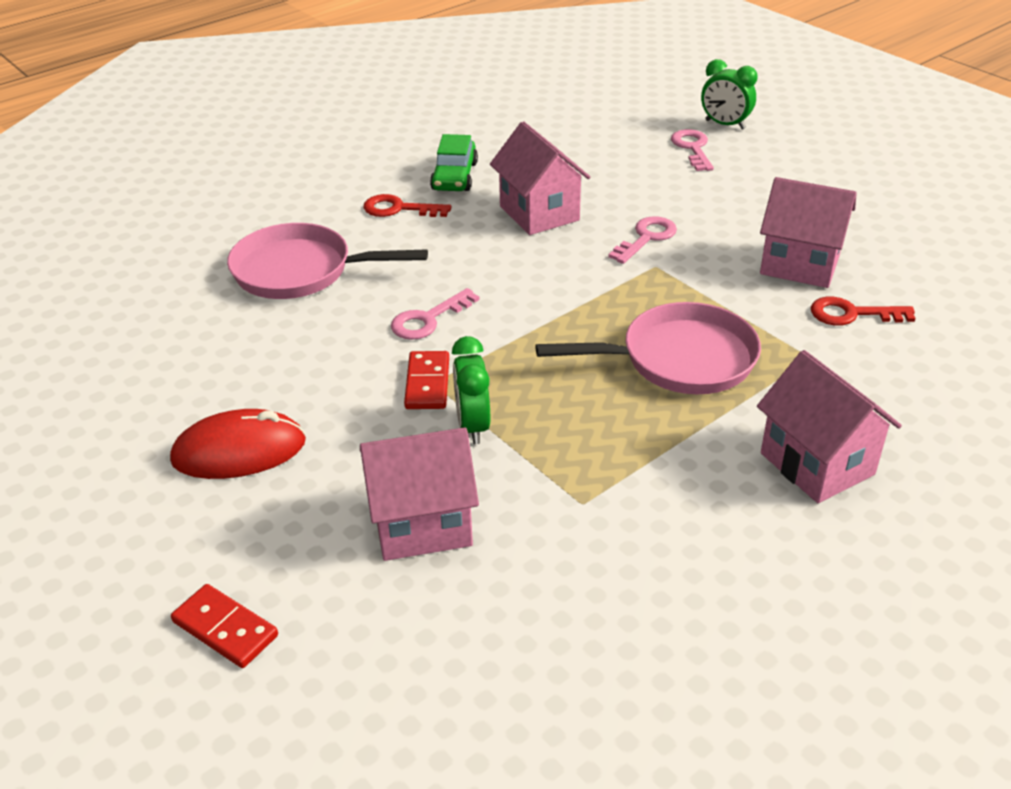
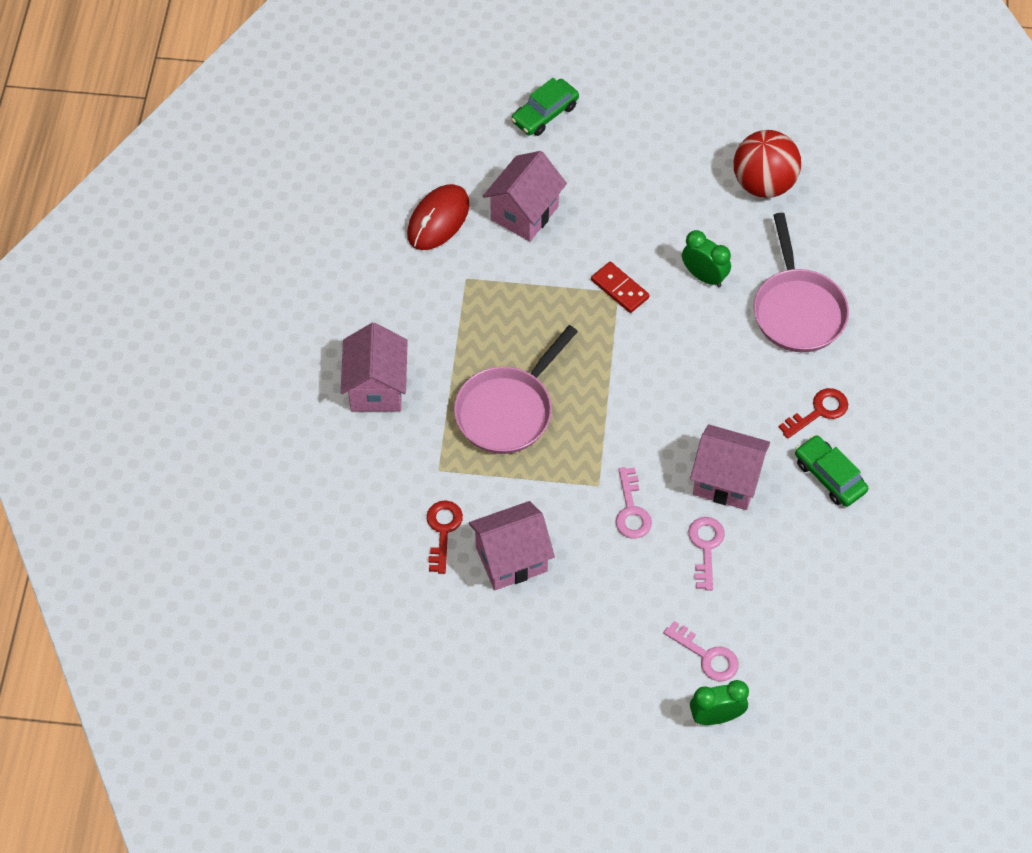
camera: 135 degrees right, 20 degrees up
red mouse [170,409,306,479] -> red mouse moved to [407,184,470,250]
red domino [171,584,278,668] -> green car [511,78,579,136]
pink pan [227,223,428,299] -> pink pan turned 120 degrees clockwise [754,213,849,353]
pink key [391,288,480,340] -> pink key moved to [688,517,725,590]
green clock [452,336,490,444] -> green clock moved to [682,230,731,287]
pink house [757,350,902,503] -> pink house turned 75 degrees clockwise [341,323,408,411]
red key [811,297,916,326] -> red key turned 45 degrees counterclockwise [427,500,463,574]
none -> red ball [734,130,801,198]

